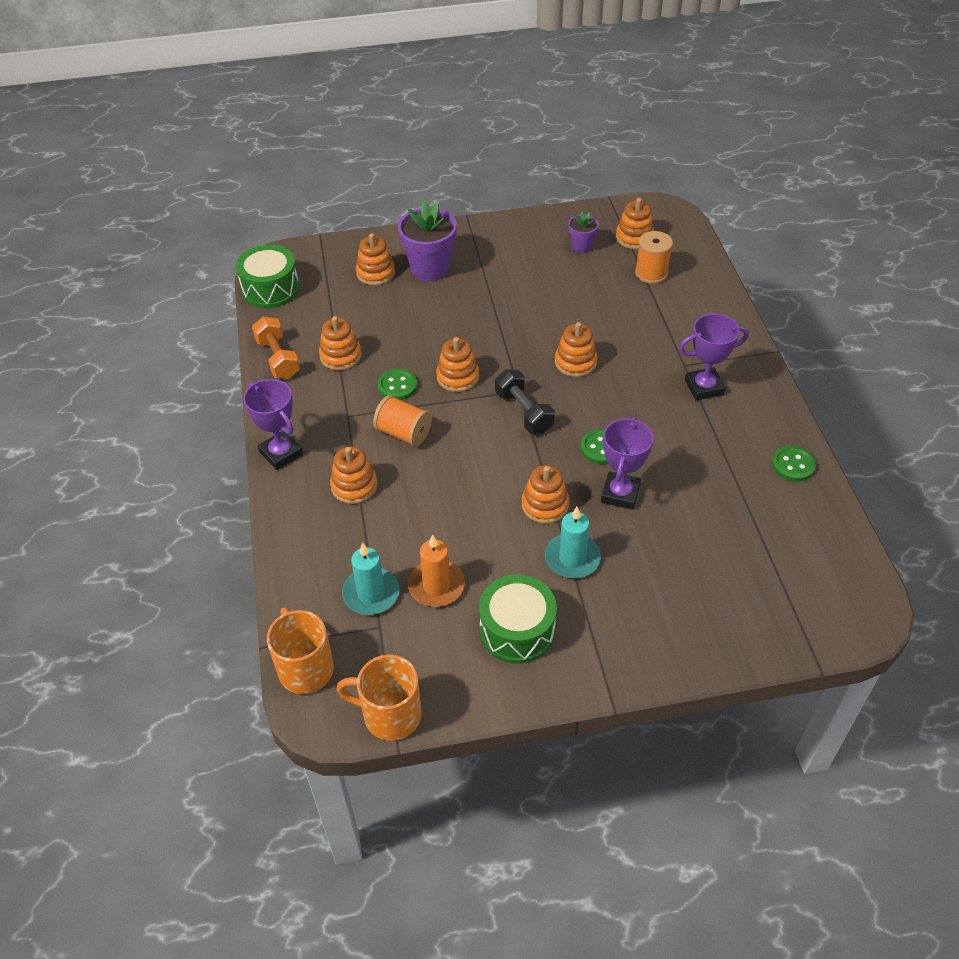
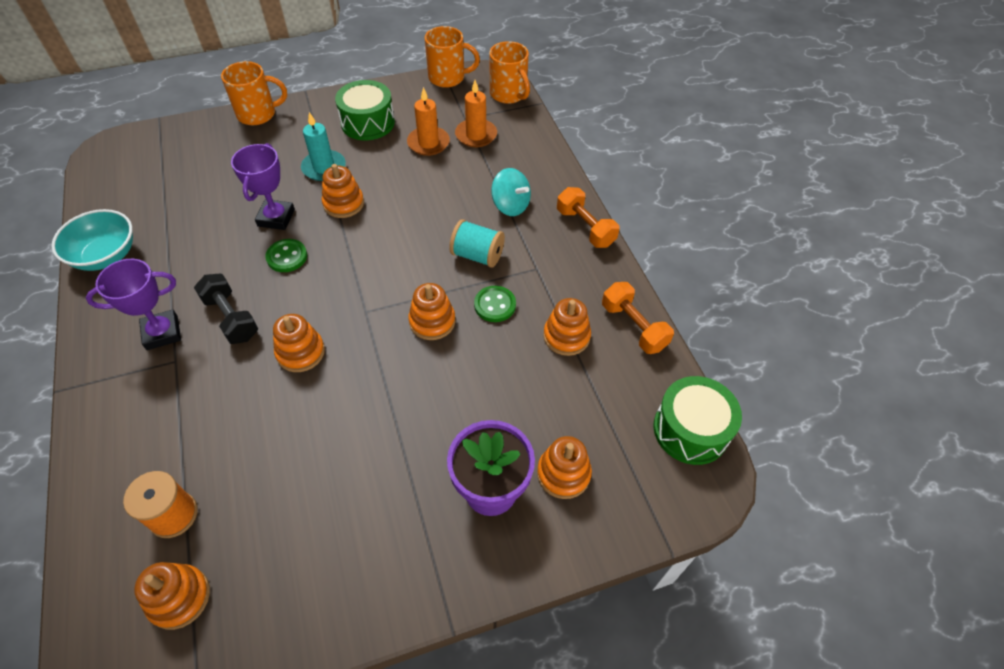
camera: 170 degrees right, 5 degrees up
purple trophy [243,379,303,470] -> orange dumbbell [557,187,620,248]
orange stacking toy [330,446,378,504] -> turquoise spinning top [491,168,531,216]
turquoise candle [342,543,399,615] -> orange candle [455,80,497,147]
orange spool [373,395,432,447] -> turquoise spool [449,219,505,268]
black dumbbell [495,369,555,434] -> black dumbbell moved to [194,274,258,344]
purple flower pot [568,211,599,253] -> none
green button [772,446,816,482] -> turquoise bowl [51,209,133,271]
none -> orange mug [221,61,287,125]

